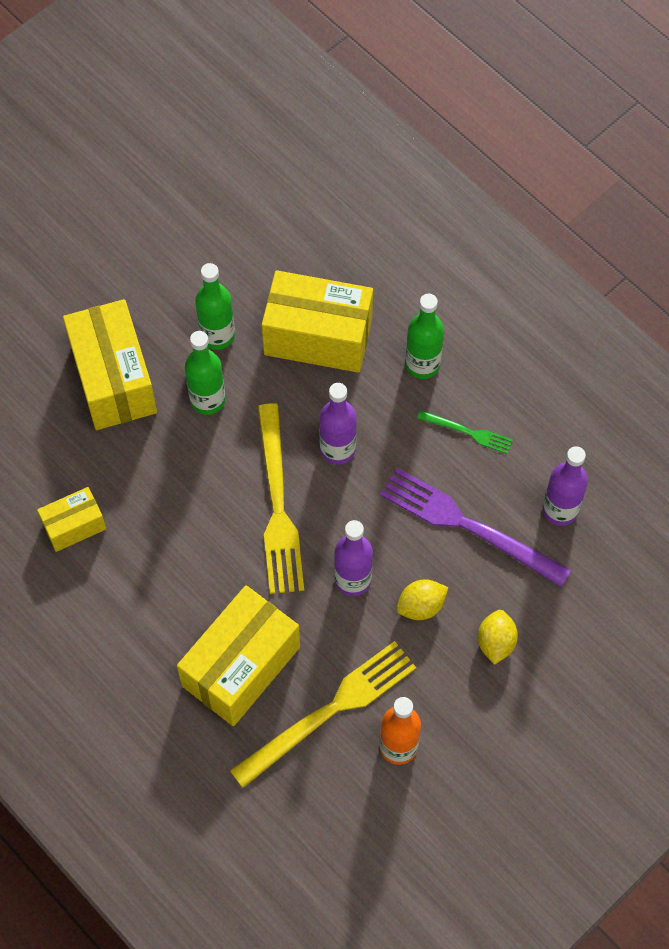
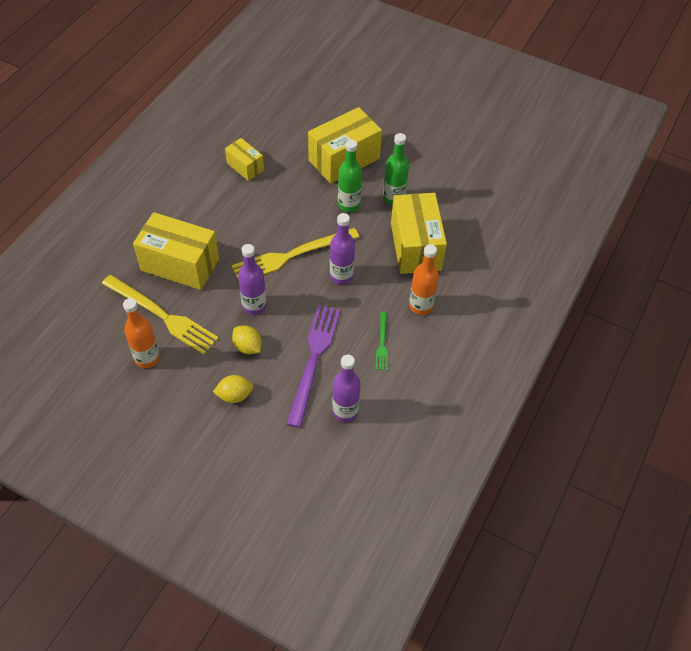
camera: 70 degrees right, 10 degrees down
green bottle [405,294,444,379] -> orange bottle [409,244,439,315]

